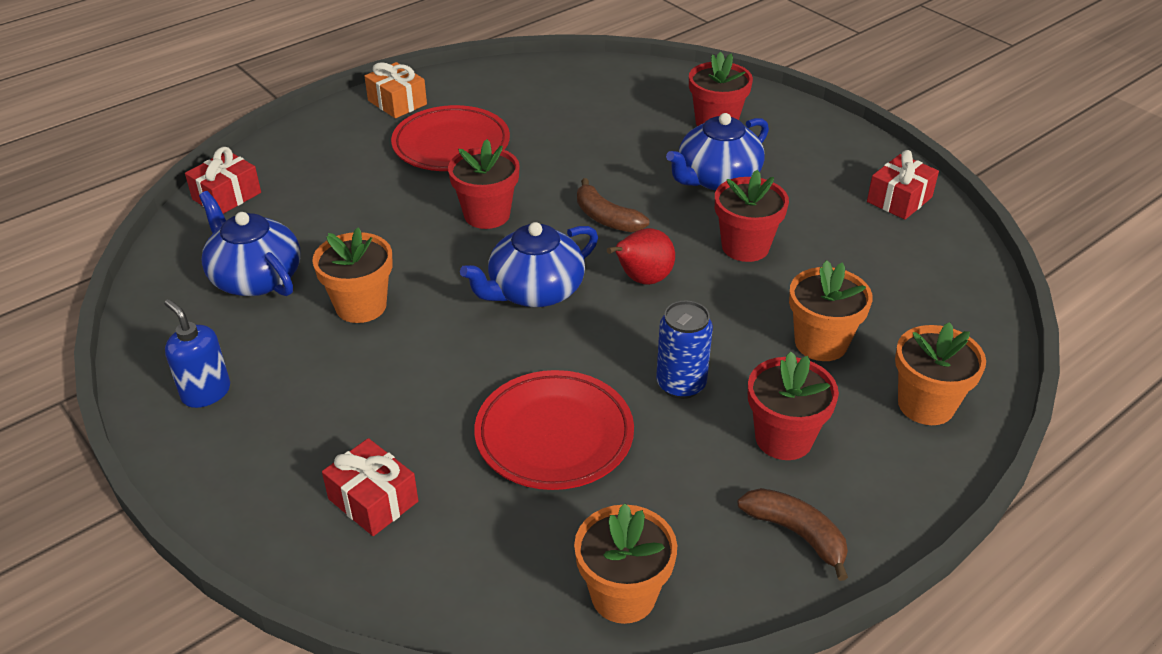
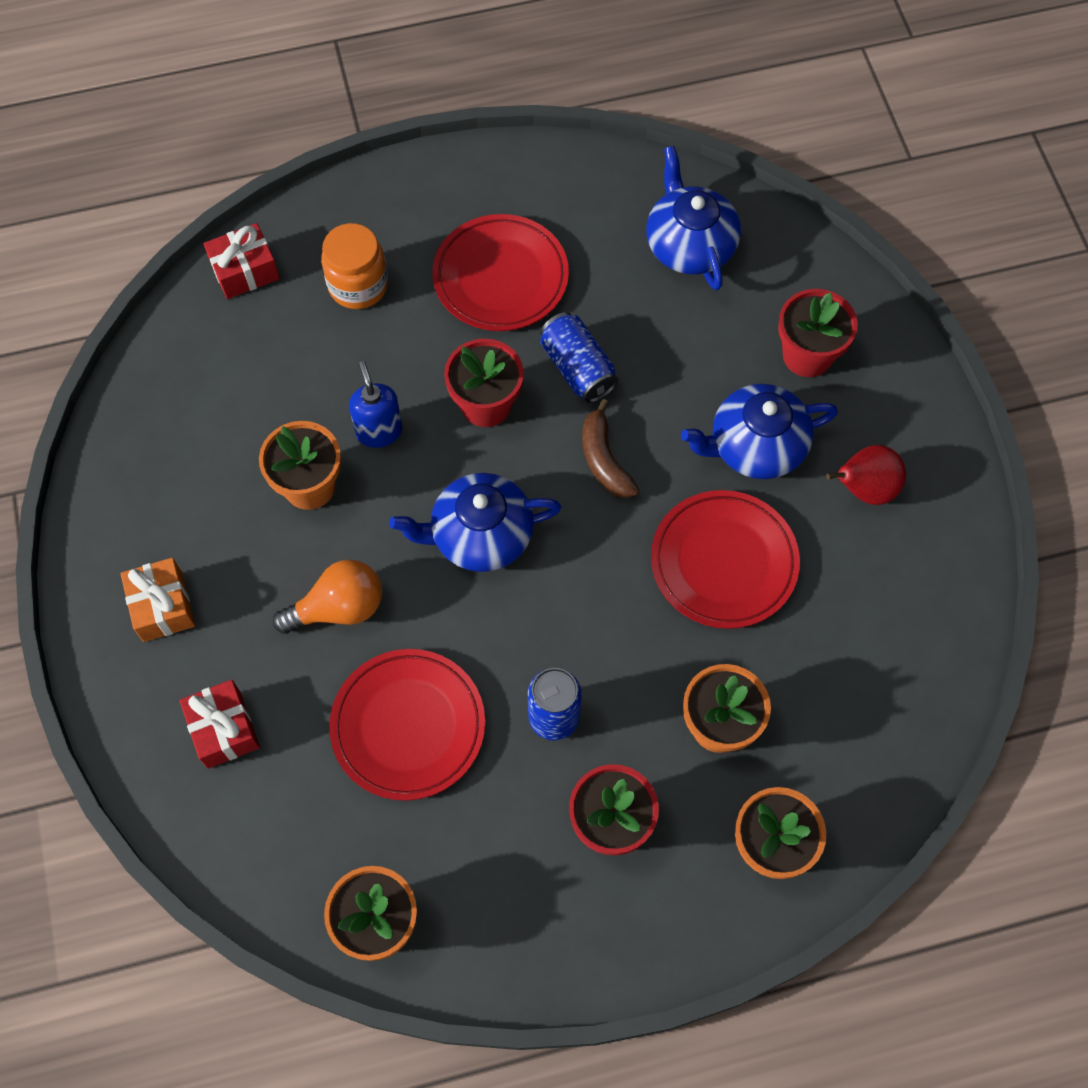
camera: 25 degrees right, 25 degrees up
blue soap dispenser [164,299,230,408] -> blue soap dispenser moved to [349,361,403,448]
blue teapot [199,191,300,296] -> blue teapot moved to [646,146,741,290]
orange gift [364,62,427,118] -> orange gift moved to [121,558,195,642]
red pear [607,228,675,285] -> red pear moved to [826,445,906,505]
red flower pot [715,170,789,262] -> red plate [651,490,800,629]
brown banana [738,488,848,581] -> none
red gift [867,150,939,220] -> none
none -> orange light bulb [273,560,382,634]
none -> orange jar [321,223,388,309]
none -> blue can [540,312,618,403]

